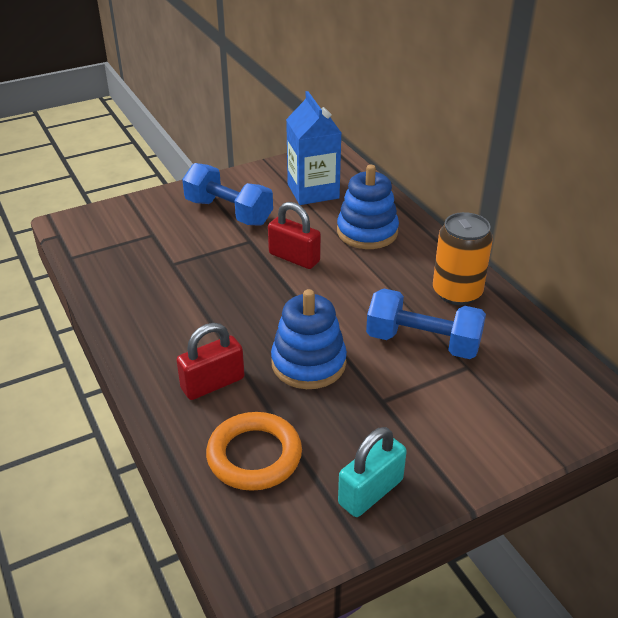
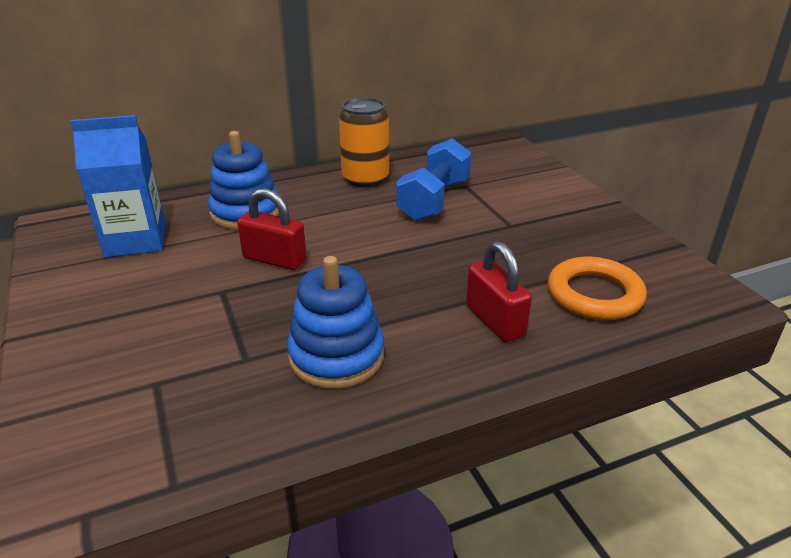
camera: 85 degrees left, 5 degrees down
blue dumbbell [182,163,273,226] -> none
red padlock [268,202,321,269] -> red padlock turned 75 degrees clockwise [237,188,307,270]
blue stacking toy [271,289,347,389] -> blue stacking toy moved to [287,256,384,389]
turquoise padlock [338,427,407,517] -> none

